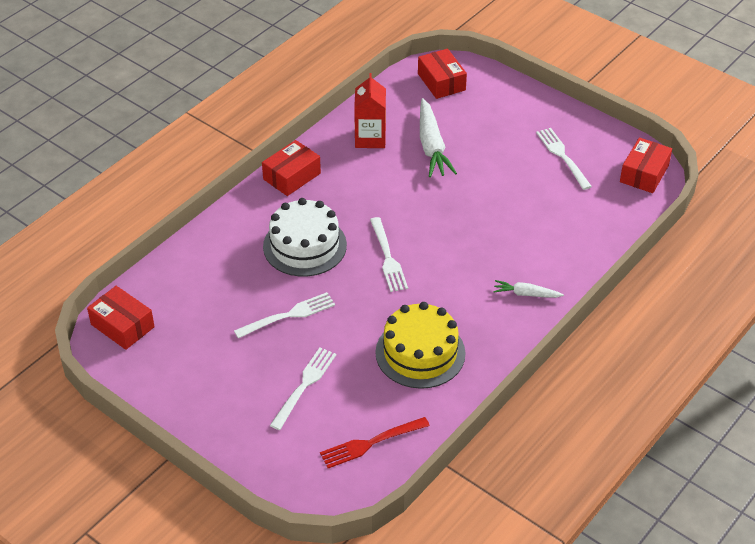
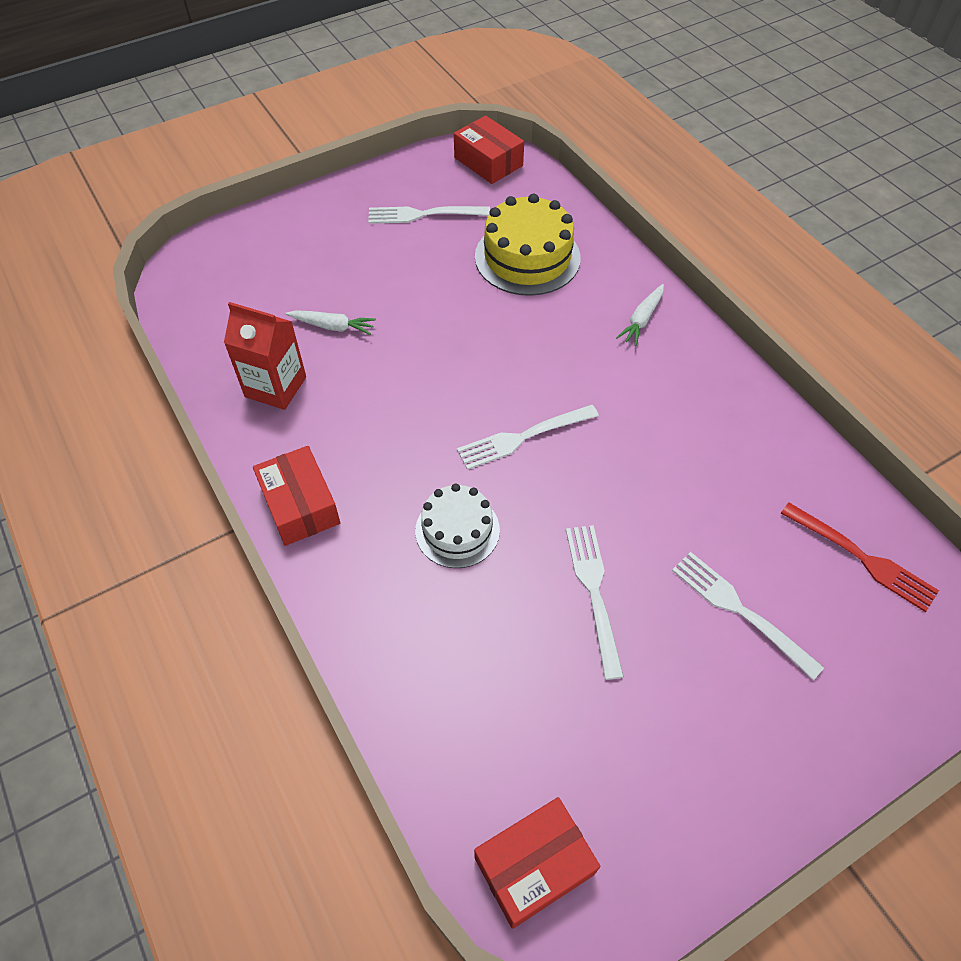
camera: 70 degrees left, 10 degrees up
white cake [263,198,347,277] -> white cake [415,483,500,568], size x0.64
red fork [320,417,430,468] -> red fork turned 45 degrees counterclockwise [781,502,939,612]
white fork [370,217,408,292] -> white fork turned 150 degrees clockwise [457,405,599,470]
yellow cake [375,302,465,389] -> yellow cake moved to [475,194,581,296]
red box [418,49,467,99] -> none
white carrot [420,98,457,177] -> white carrot [285,310,376,335], size x0.54

